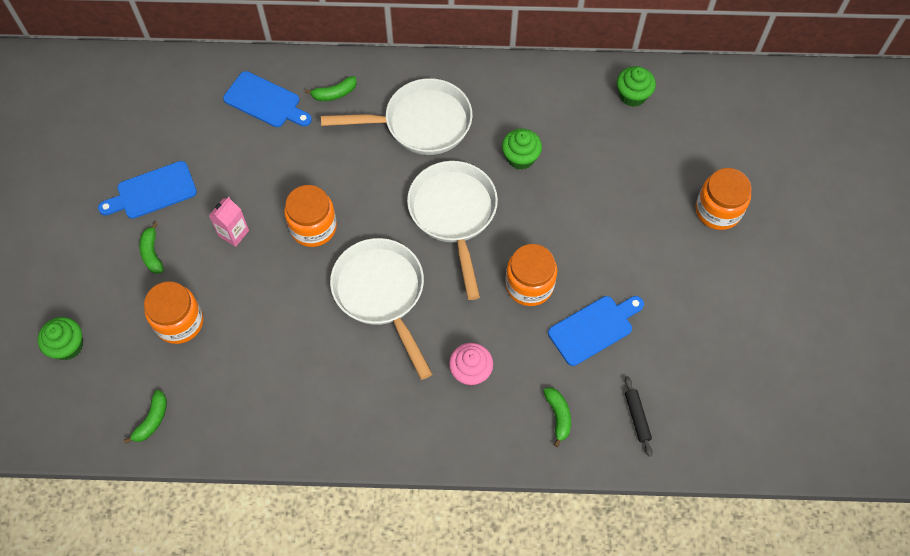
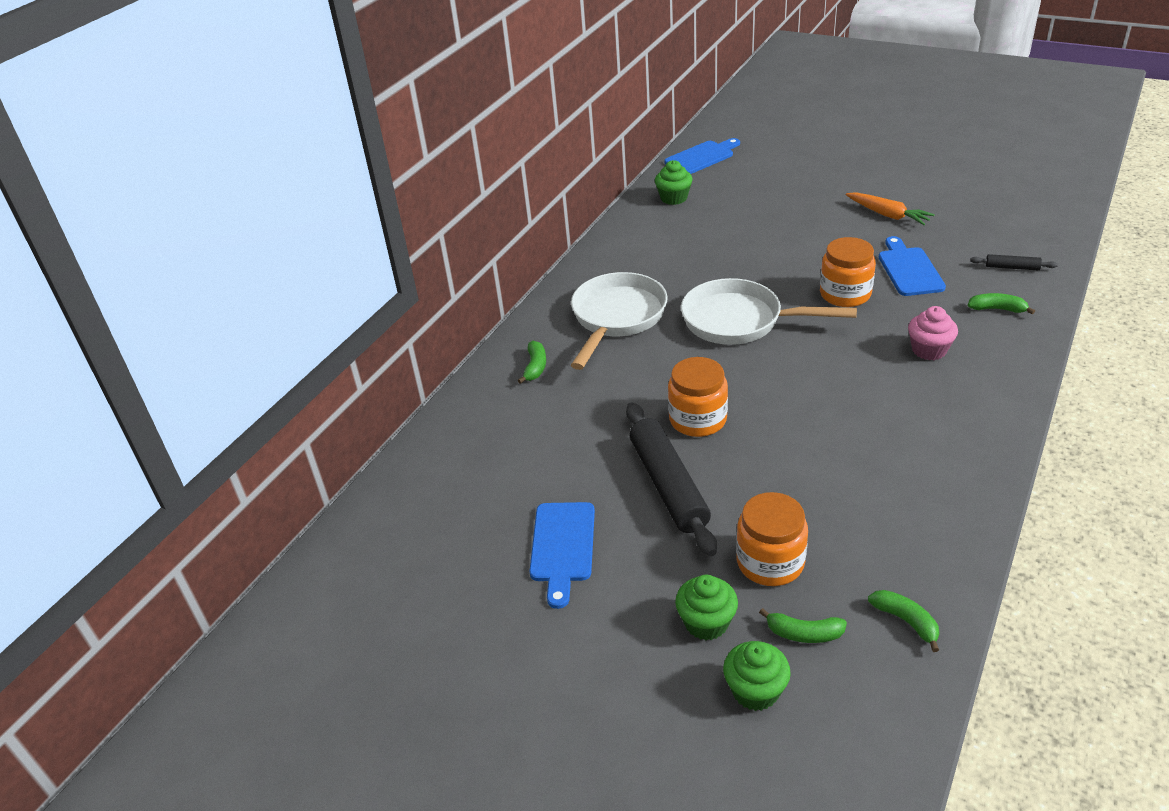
camera: 60 degrees left, 25 degrees down
green banana [139,222,164,274] -> green banana moved to [759,608,847,643]
pink carton [209,197,249,247] -> black rolling pin [626,402,717,556]
blue cutting board [223,71,312,127] -> blue cutting board moved to [664,138,740,174]
white pan [330,238,432,380] -> none
green cupcake [502,129,542,170] -> green cupcake moved to [675,575,738,640]
orange jar [695,168,752,230] -> none
none -> orange carrot [846,192,935,225]

